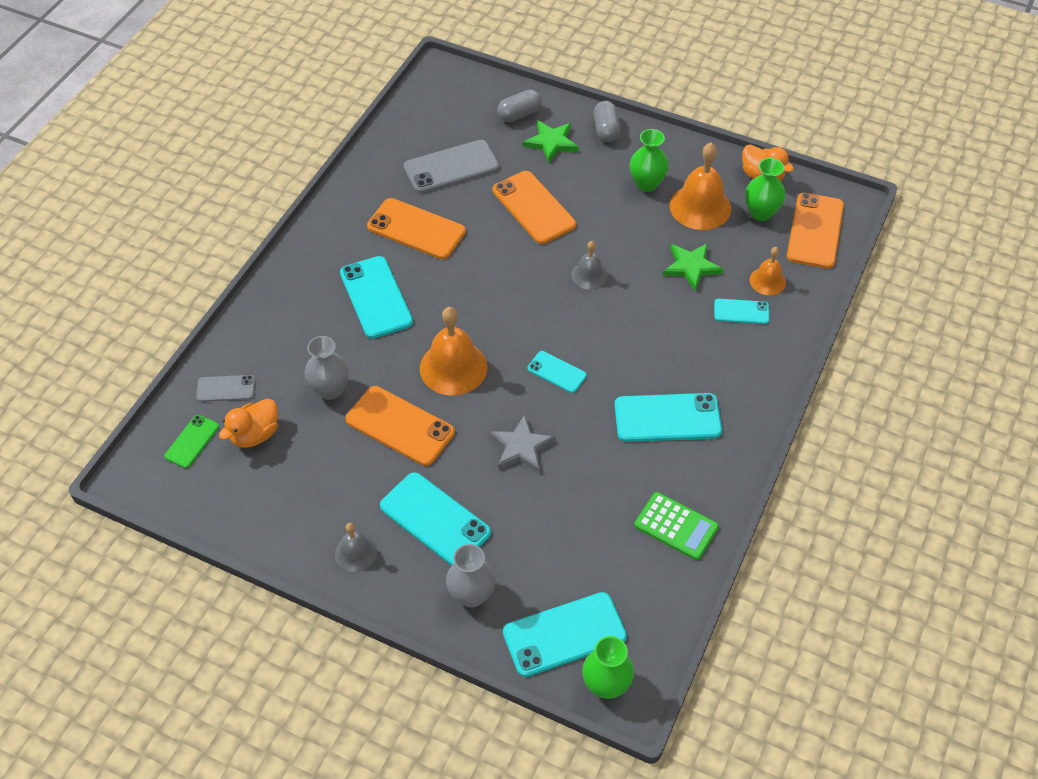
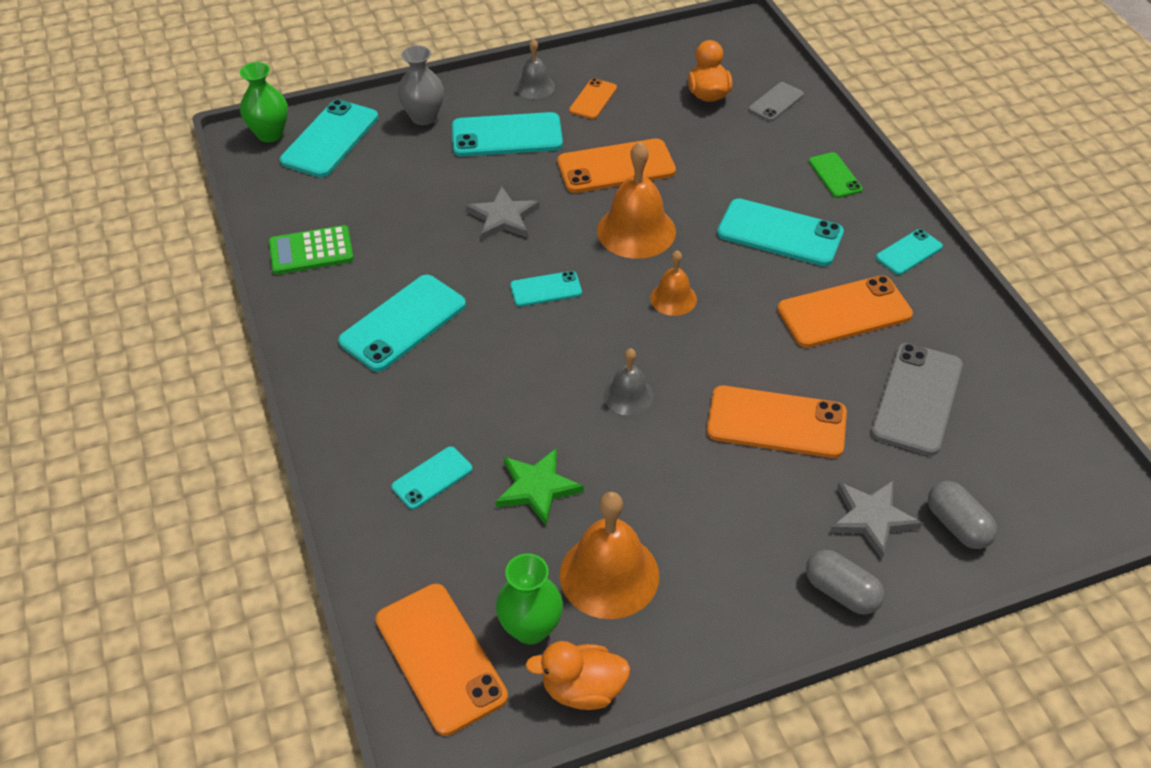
camera: 135 degrees right, 5 degrees down
green phone [164,415,219,468] -> green phone moved to [809,152,863,198]
grey vase [304,336,349,400] -> none
grey capsule [497,89,542,122] -> grey capsule turned 45 degrees counterclockwise [928,481,997,549]
green star [523,120,579,163] -> grey star [830,480,922,559]
green vase [629,129,669,192] -> none
orange bell [750,247,786,295] -> orange bell moved to [650,250,697,316]
none -> orange phone [569,78,617,119]
none -> turquoise phone [876,229,943,275]

